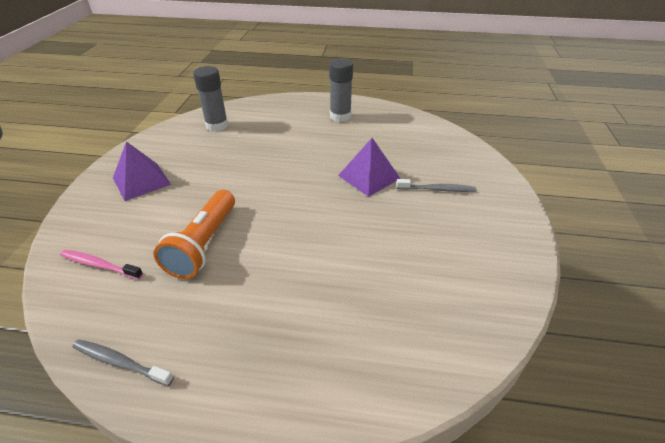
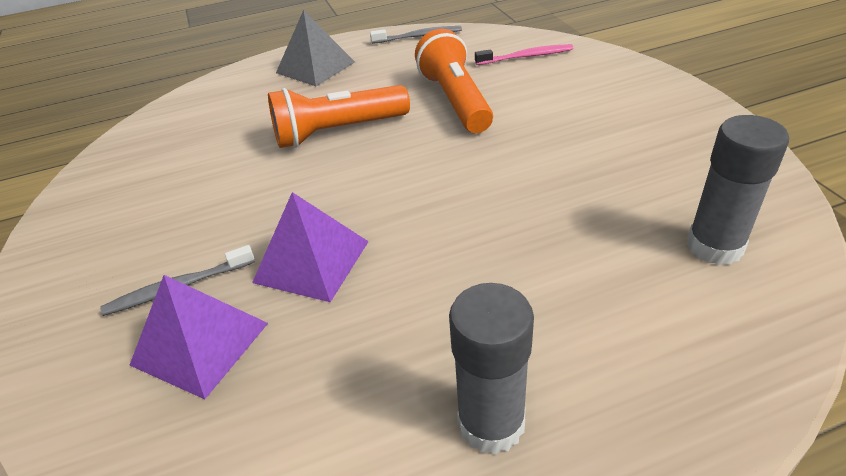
camera: 155 degrees right, 0 degrees up
purple pyramid [113,141,171,201] -> purple pyramid moved to [130,275,268,399]
none -> orange flashlight [268,85,410,148]
none -> grey pyramid [276,10,355,86]

